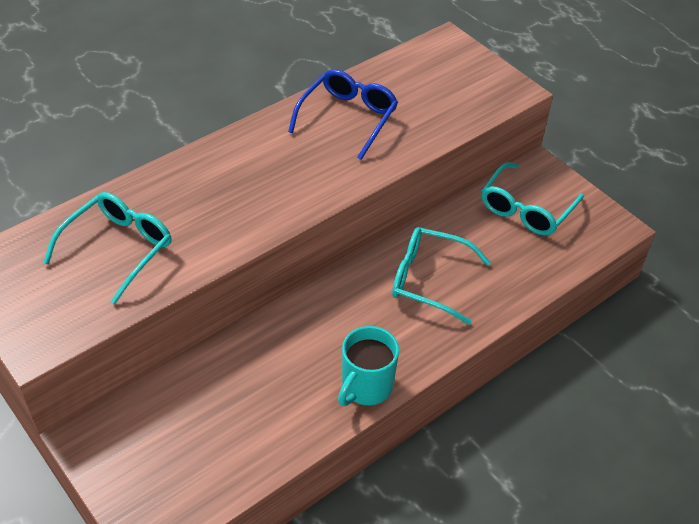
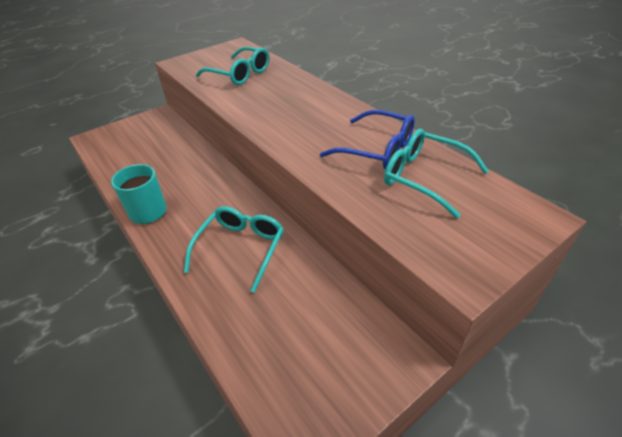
camera: 95 degrees right, 5 degrees down
turquoise glasses [482,162,584,236] -> turquoise glasses moved to [384,129,489,218]

